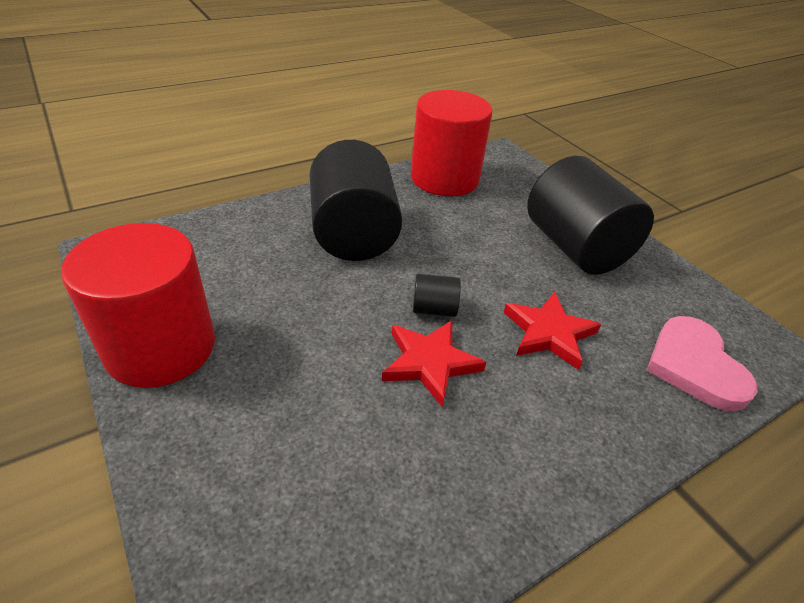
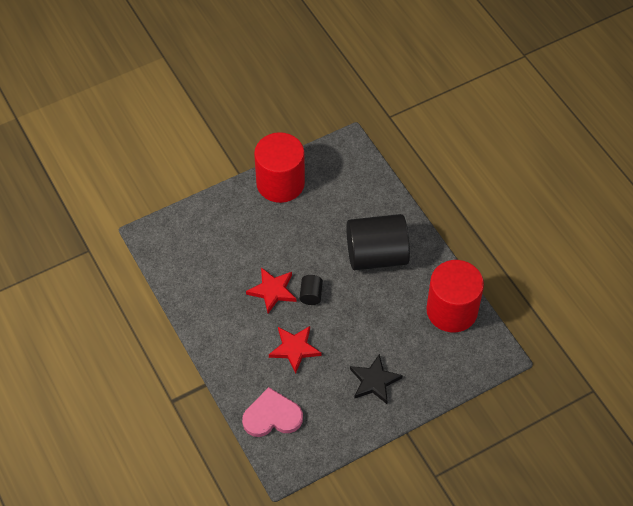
camera: 95 degrees right, 15 degrees up
black cylinder [527,156,654,275] -> black star [350,354,403,404]

